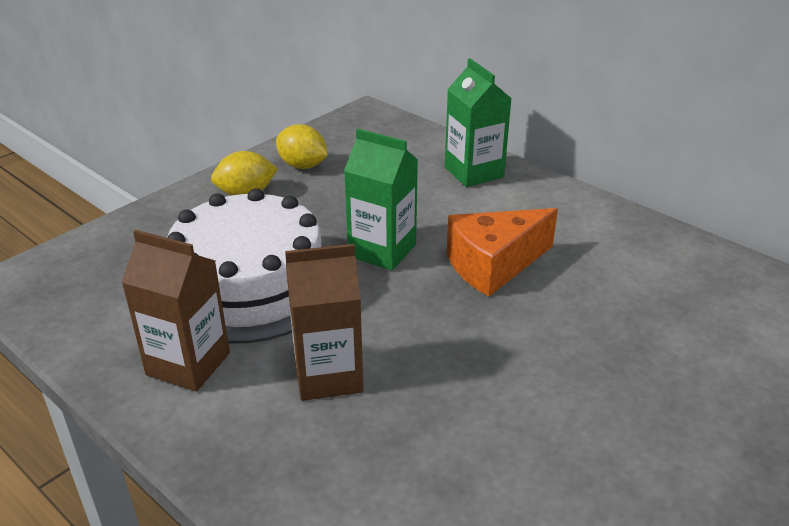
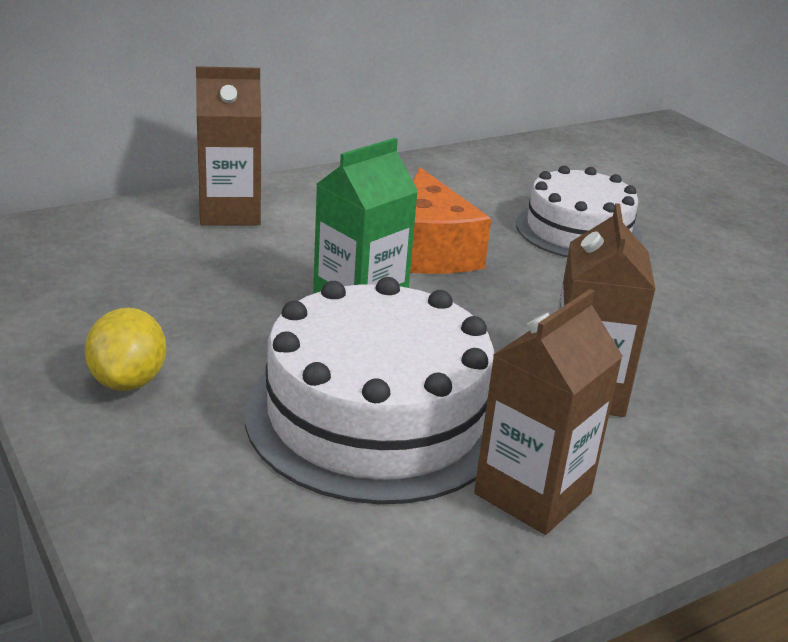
camera: 75 degrees left, 5 degrees down
yellow lemon [276,124,328,169] -> none
green carton [445,58,512,187] -> brown carton [196,66,261,226]
none -> white cake [516,166,642,257]

